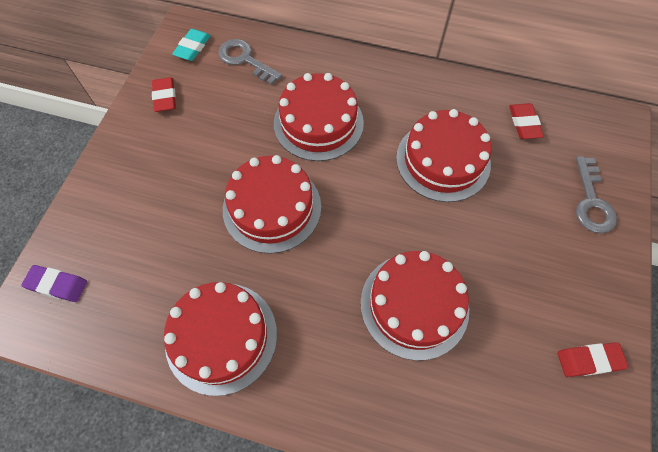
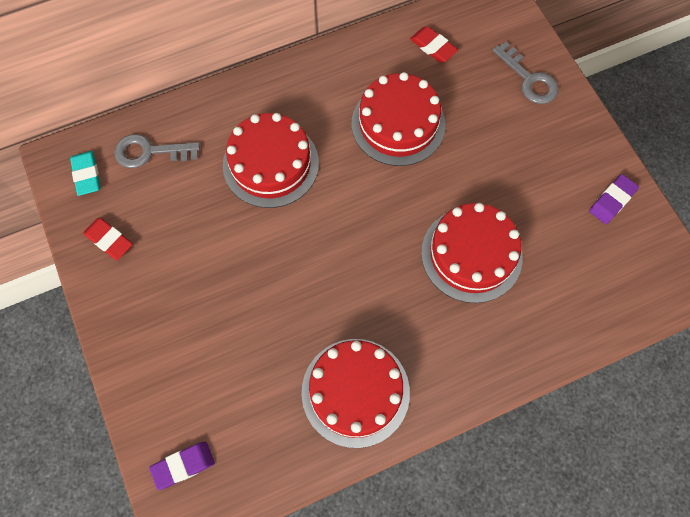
camera: 40 degrees left, 5 degrees up
red cake [223,155,321,254] -> none
red eraser [558,343,628,377] -> purple eraser [589,174,639,224]

